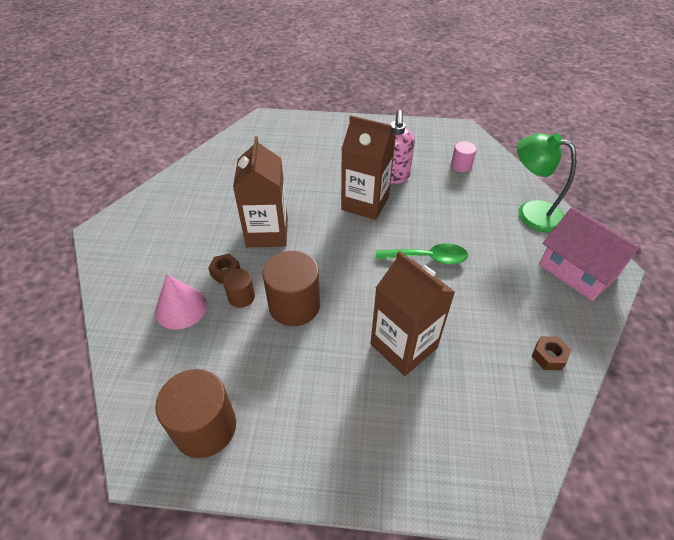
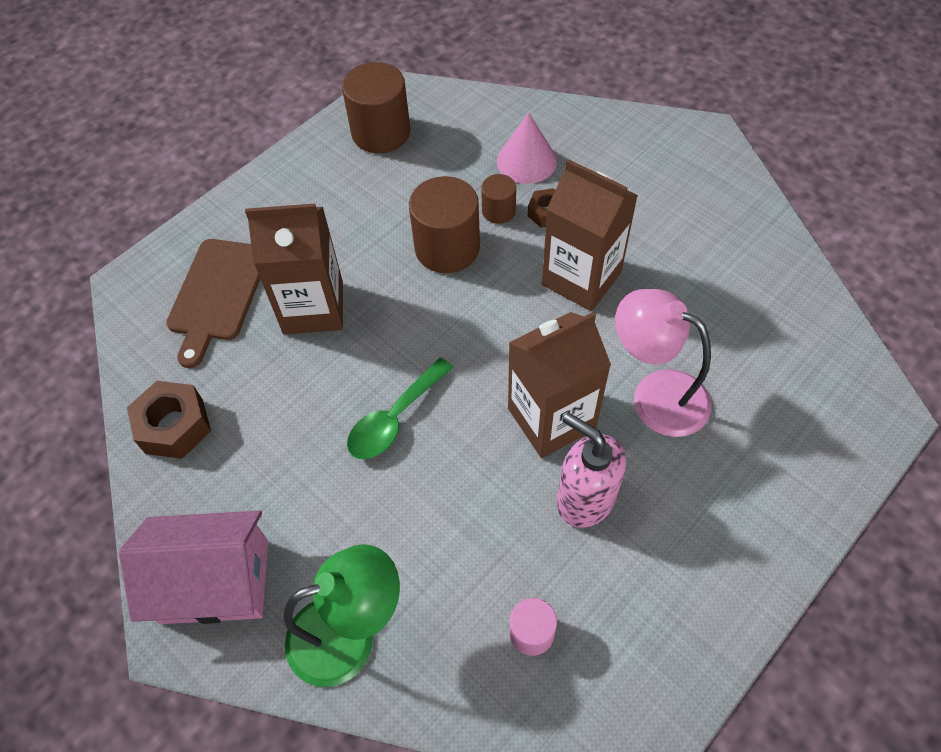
camera: 130 degrees right, 10 degrees up
brown nut [532,336,571,370] -> brown nut [127,381,211,459], size x1.69
none -> brown cutting board [166,239,260,368]
none -> pink lamp [615,289,712,437]

